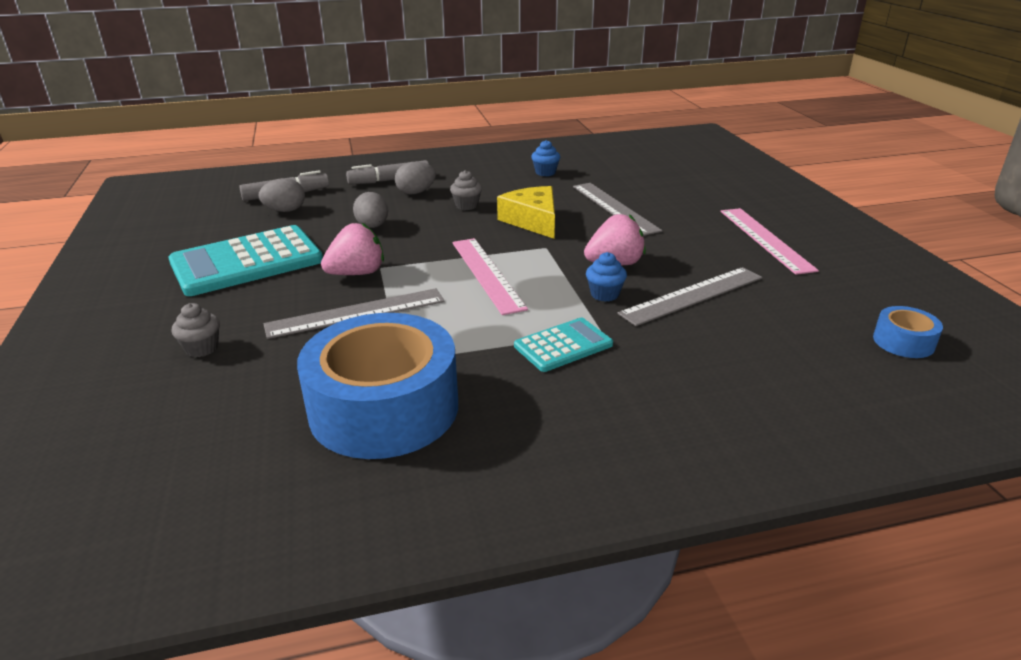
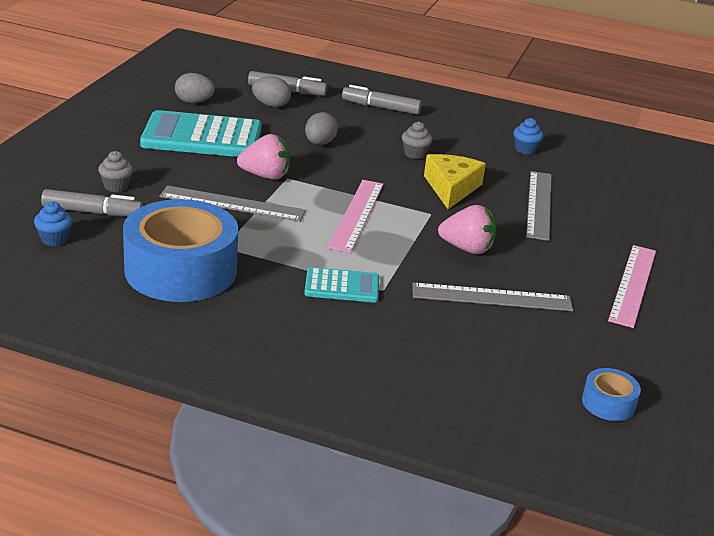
camera: 30 degrees right, 0 degrees up
grey egg [395,161,436,194] -> grey egg moved to [175,73,215,103]
blue cupcake [586,252,627,302] -> blue cupcake moved to [34,202,73,246]
none -> grey marker [41,189,143,217]

